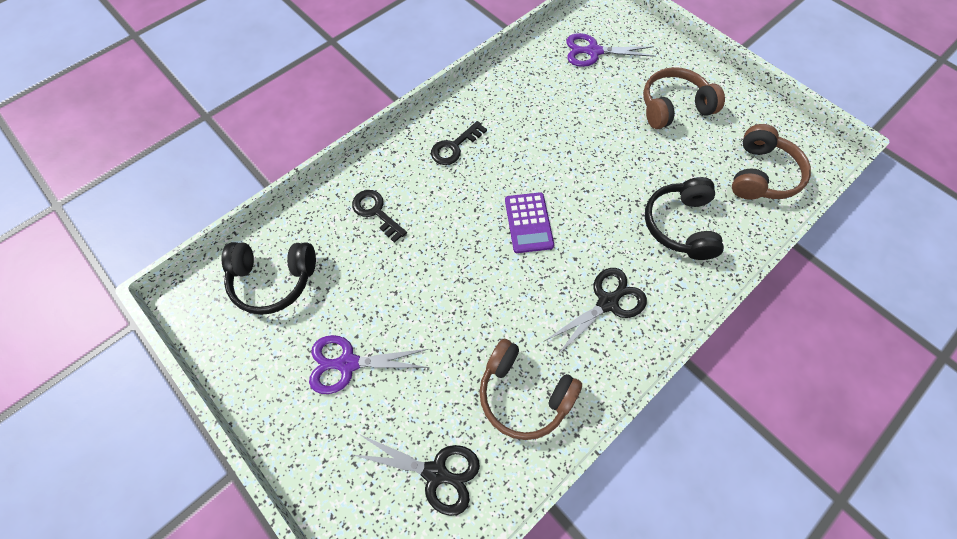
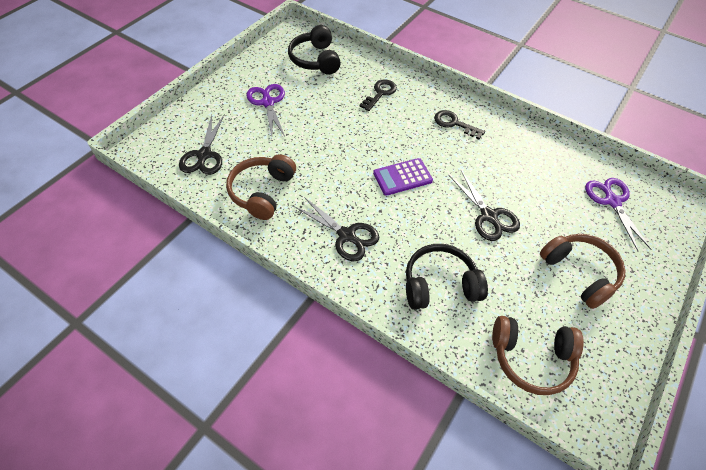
camera: 75 degrees right, 10 degrees down
none -> black scissors [449,170,520,241]

